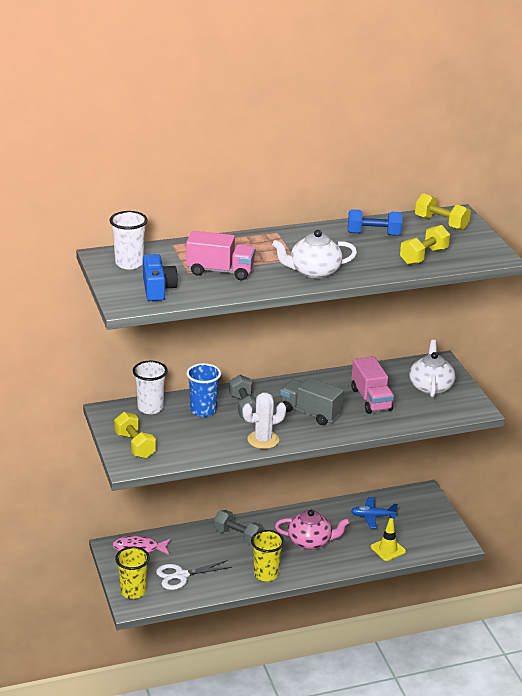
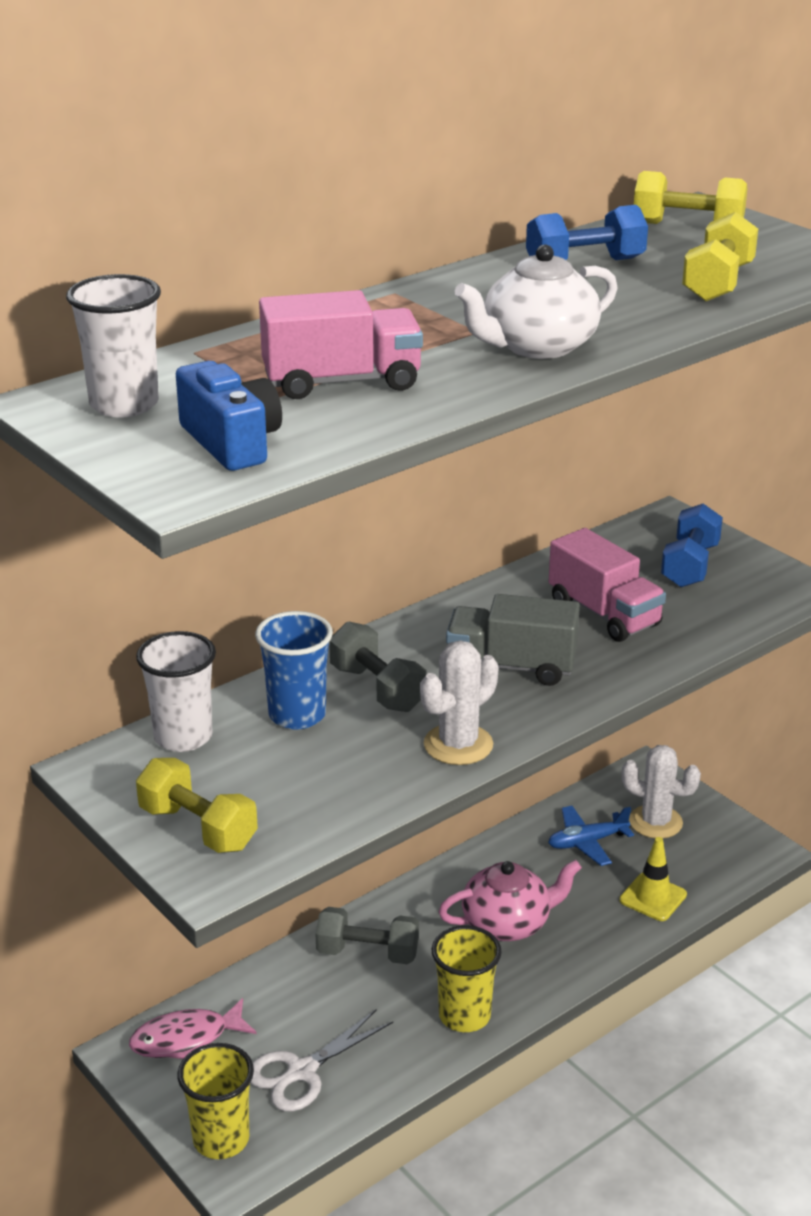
camera: 20 degrees left, 0 degrees up
white teapot [409,340,456,398] -> blue dumbbell [661,504,723,587]
none -> white cactus [622,745,701,838]

